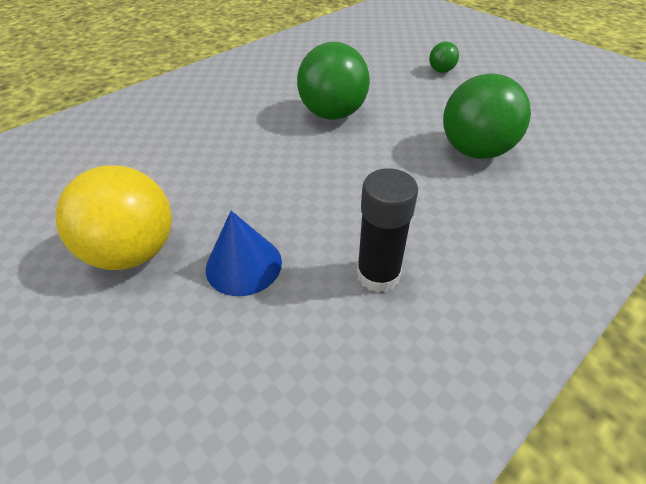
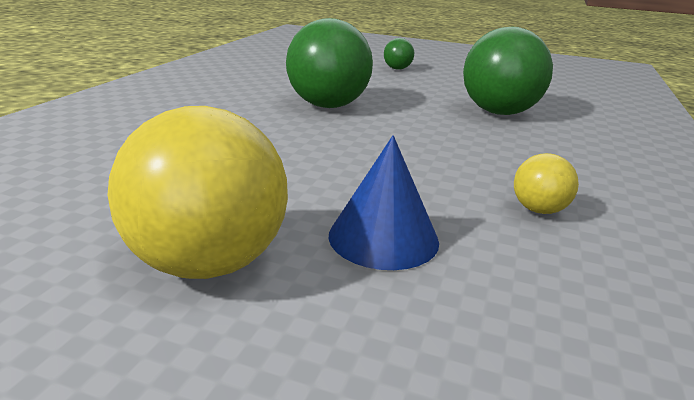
camera: 30 degrees left, 20 degrees down
black glue stick [357,168,418,293] -> yellow ball [514,153,579,214]

